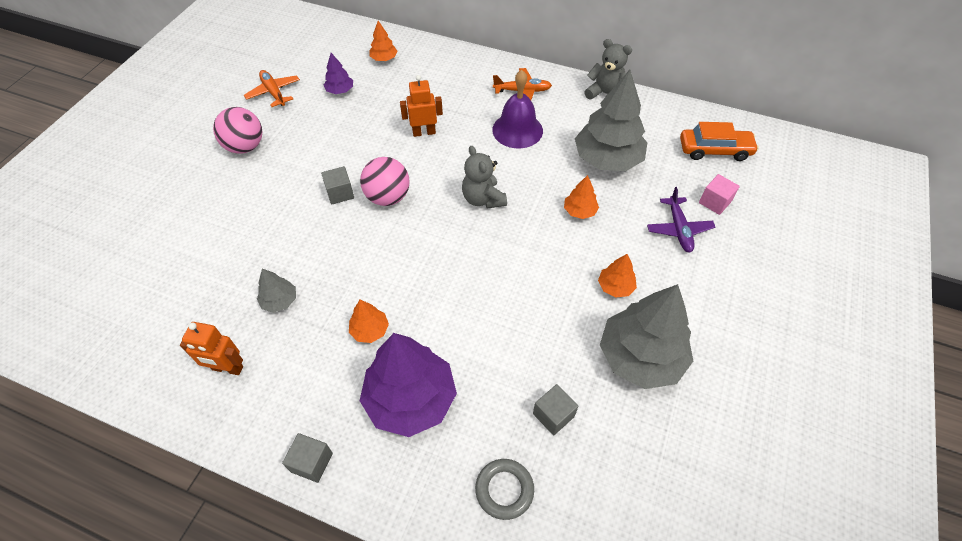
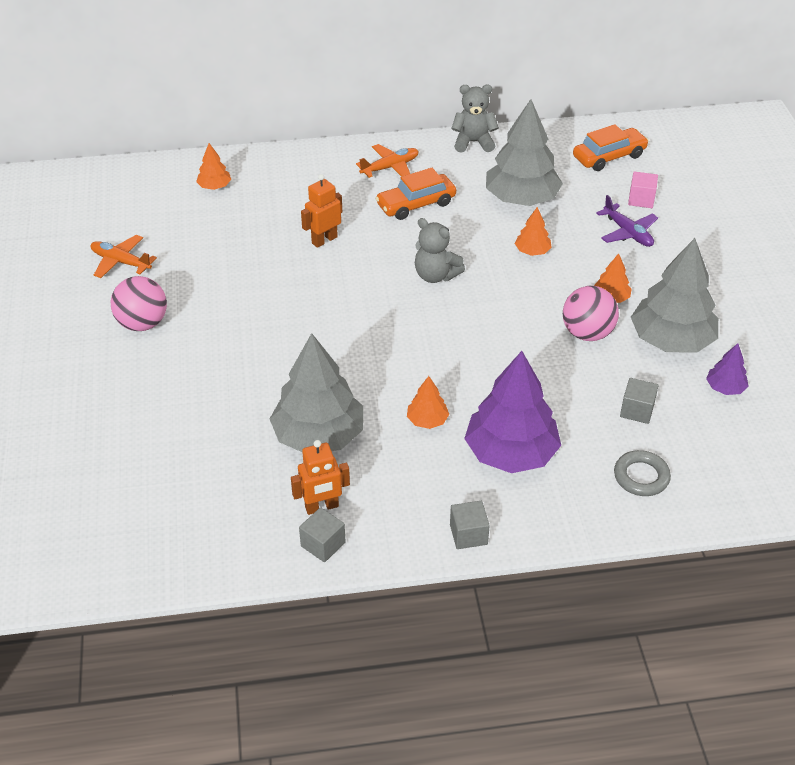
camera: 30 degrees left, 10 degrees down
grey tree [257,268,296,313] -> grey tree [270,333,363,452], size x2.18
grey cube [321,166,354,204] -> grey cube moved to [299,507,346,562]
purple tree [323,53,353,94] -> purple tree moved to [706,343,749,395]
pink ball [360,157,410,206] -> pink ball moved to [563,286,619,341]
purple bell [492,70,543,148] -> orange car [375,168,456,220]

